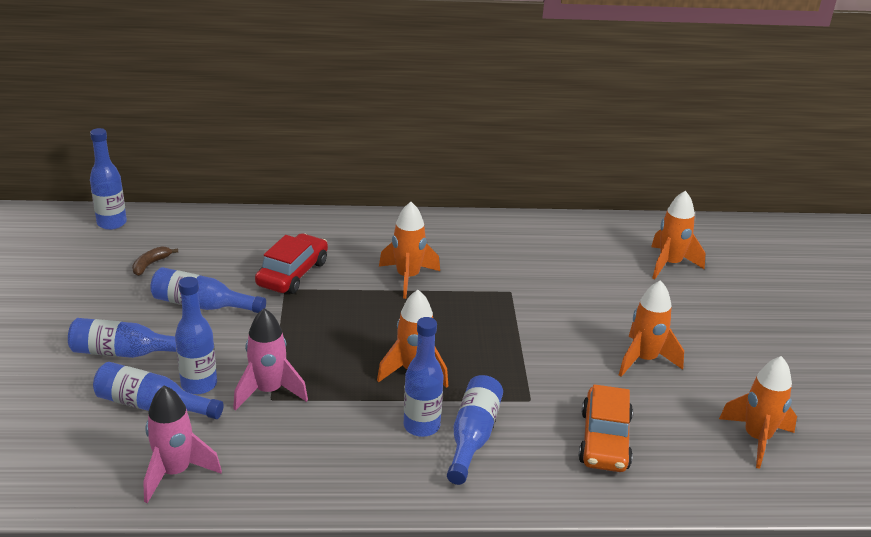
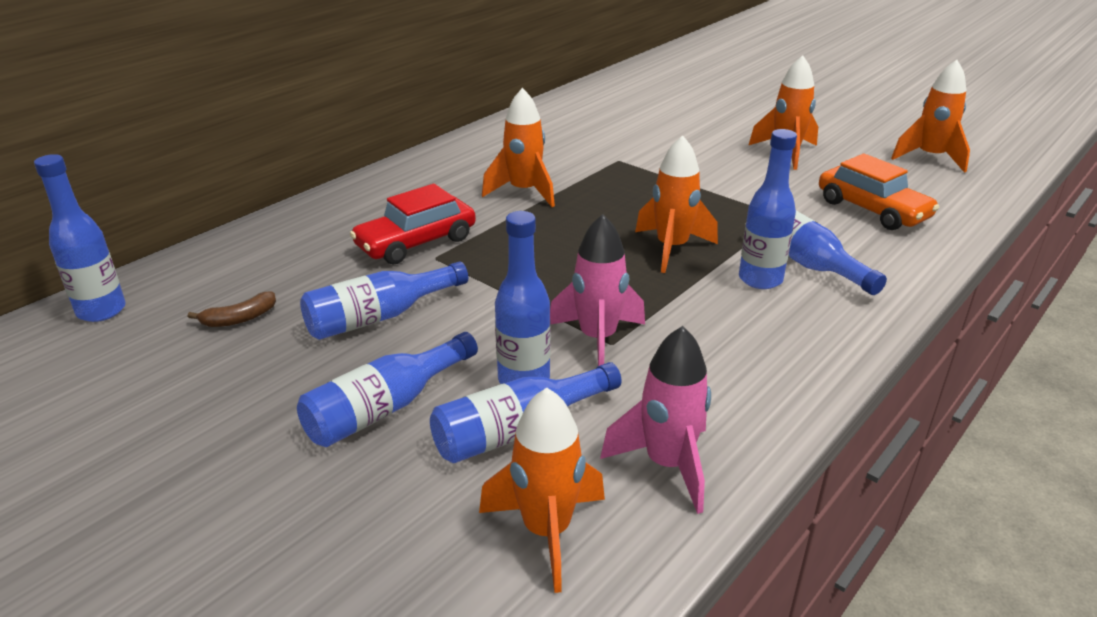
camera: 45 degrees left, 0 degrees up
brown banana [132,246,178,276] -> brown banana turned 105 degrees counterclockwise [188,291,276,327]
red car [255,233,328,294] -> red car turned 105 degrees counterclockwise [350,184,476,264]
orange rocket [651,190,705,279] -> orange rocket moved to [479,388,605,593]

